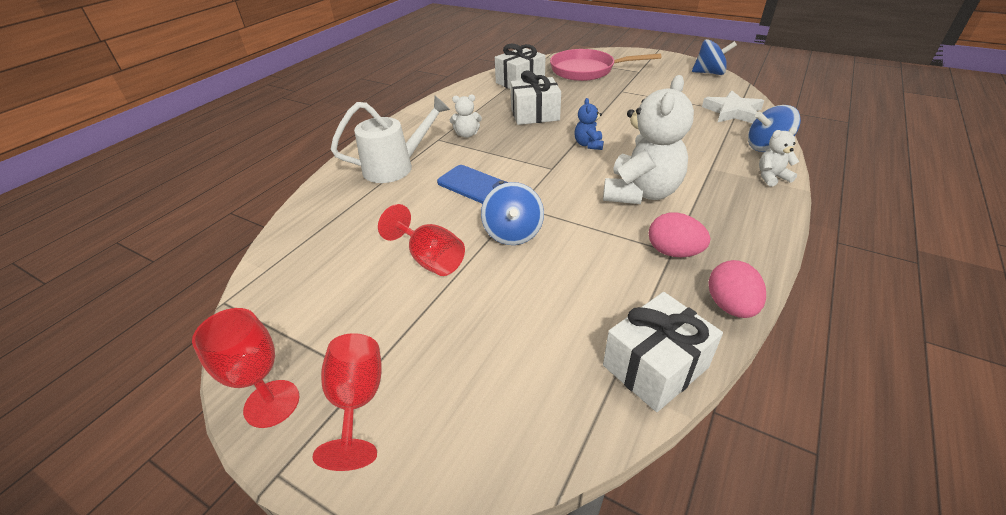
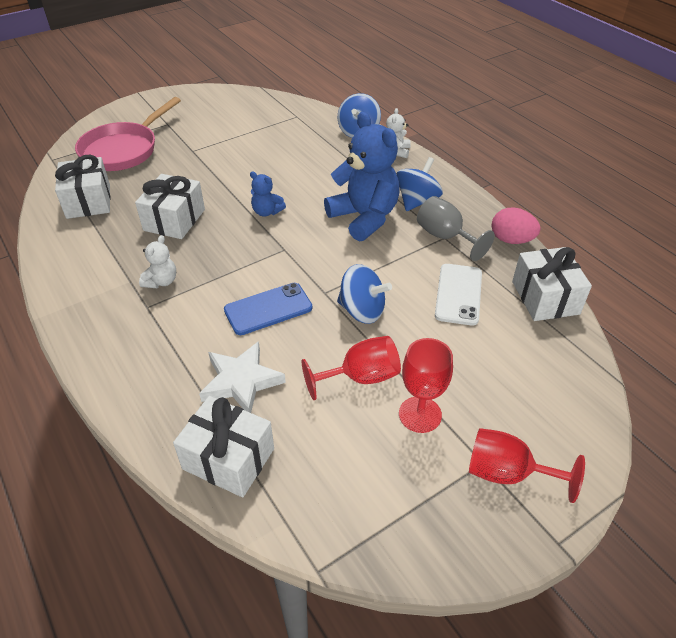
camera: 65 degrees left, 5 degrees up
red goblet [192,308,299,428] -> red goblet moved to [399,338,453,433]
white watering can [331,96,450,183] -> none
white teddy bear [603,75,694,204] -> blue teddy bear [324,112,400,242]
pink egg [649,212,710,257] -> grey goblet [417,196,495,261]
blue spinning top [692,39,737,75] -> blue spinning top moved to [396,157,443,211]
white star [702,90,764,123] -> white star moved to [199,341,286,413]
none -> white gift [173,396,274,497]
none -> white phone [435,264,482,325]

